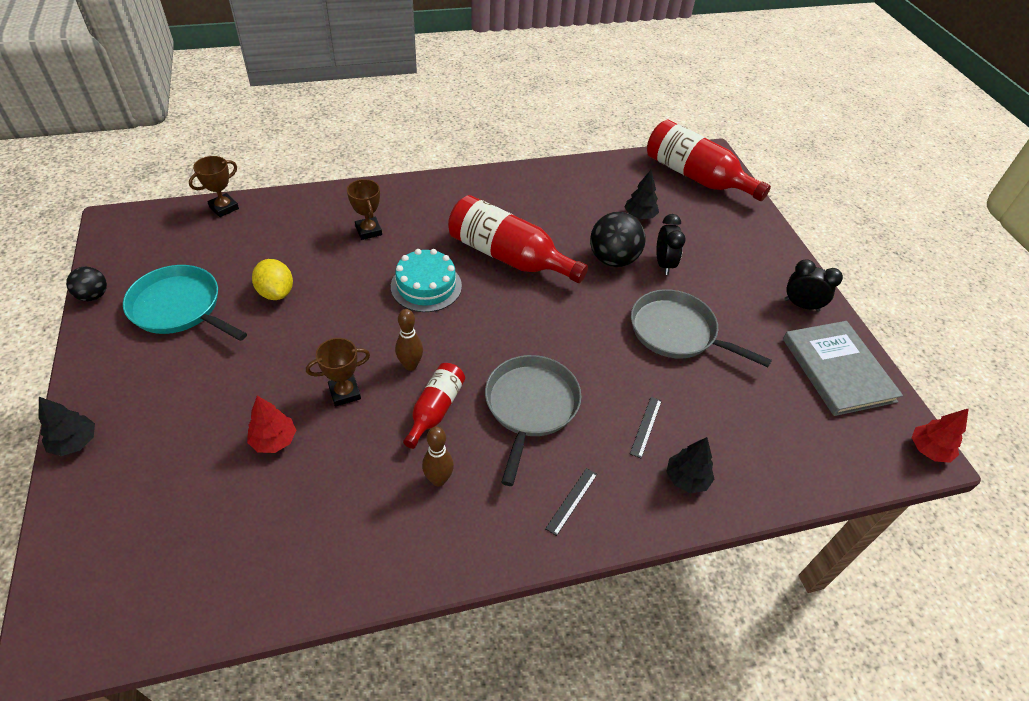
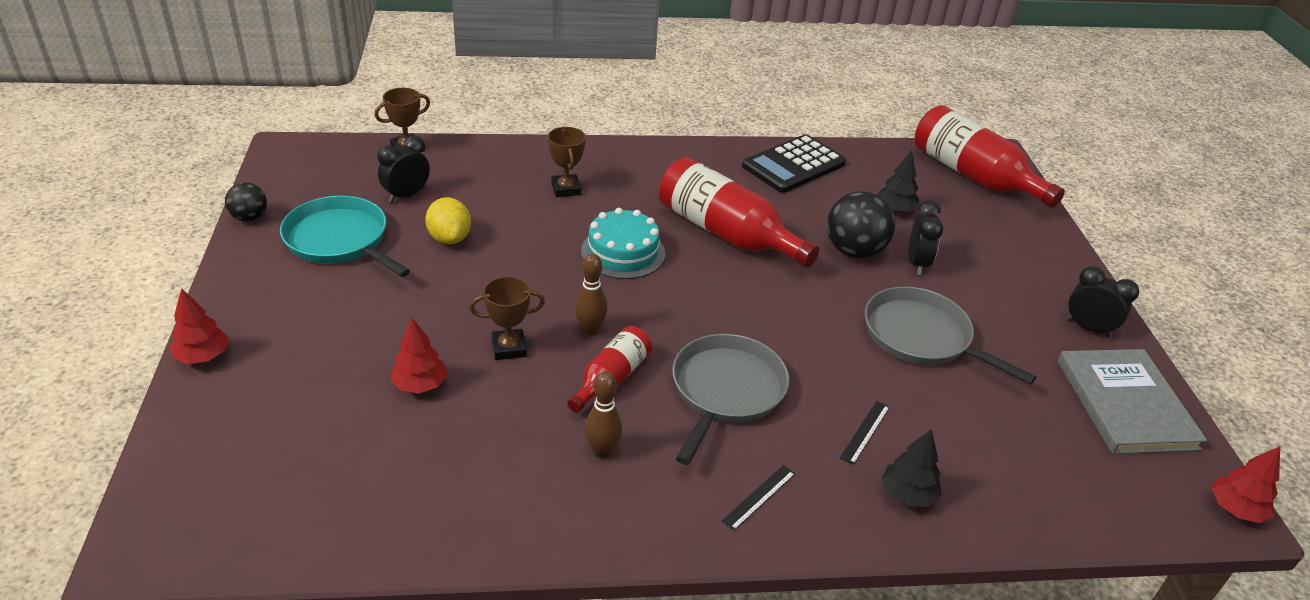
camera: 10 degrees right, 10 degrees down
black tree [39,397,95,456] -> red tree [170,288,229,364]
none -> black clock [377,135,430,203]
none -> black calculator [742,134,846,193]

